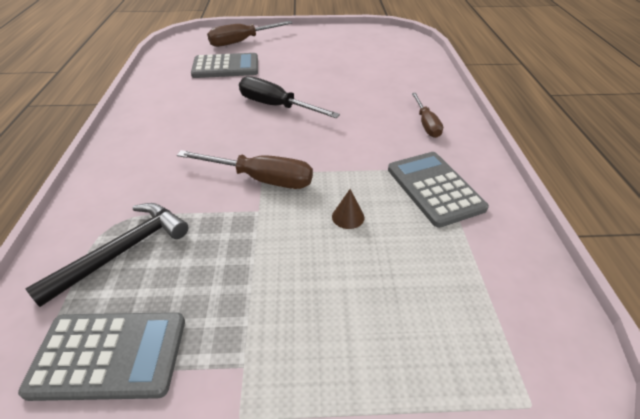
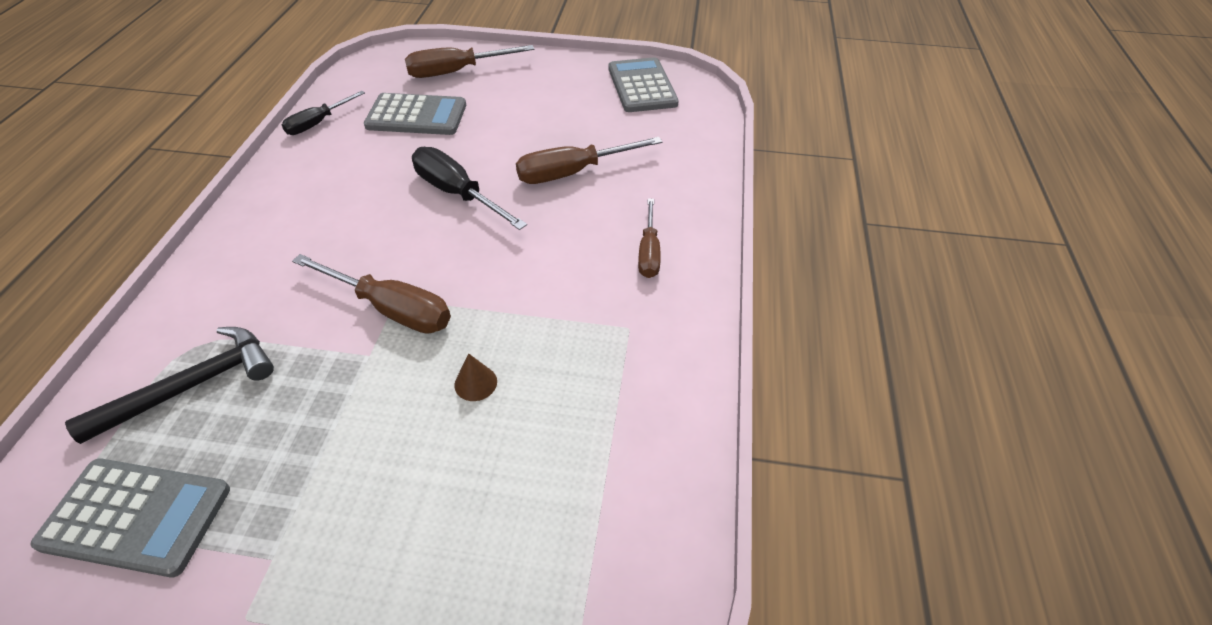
camera: 10 degrees right, 5 degrees up
grey calculator [388,152,489,228] -> grey calculator moved to [608,57,679,112]
none -> black screwdriver [282,91,365,135]
none -> brown screwdriver [516,137,663,184]

